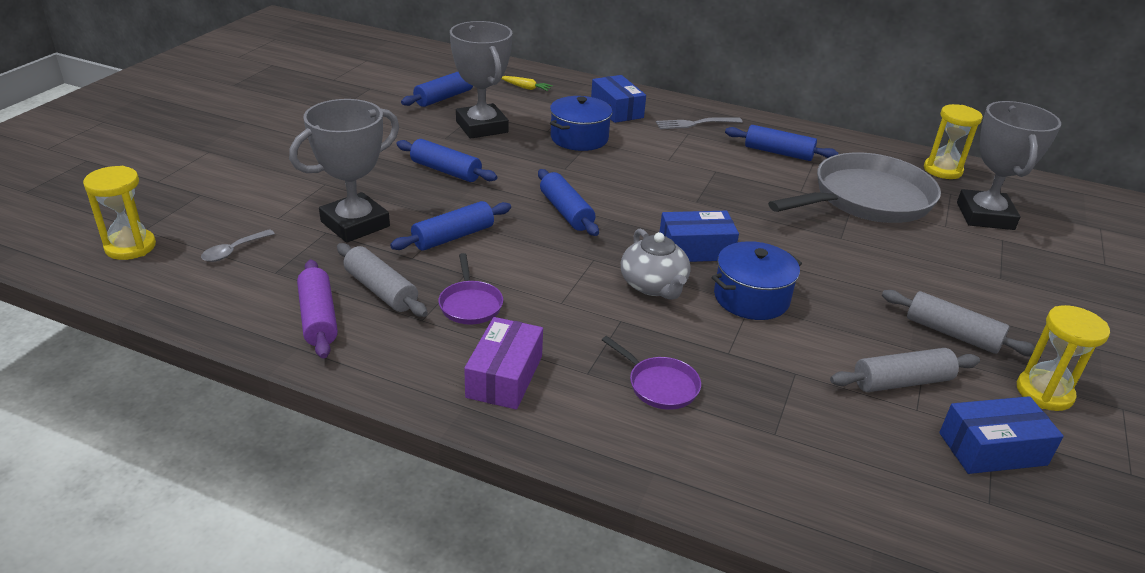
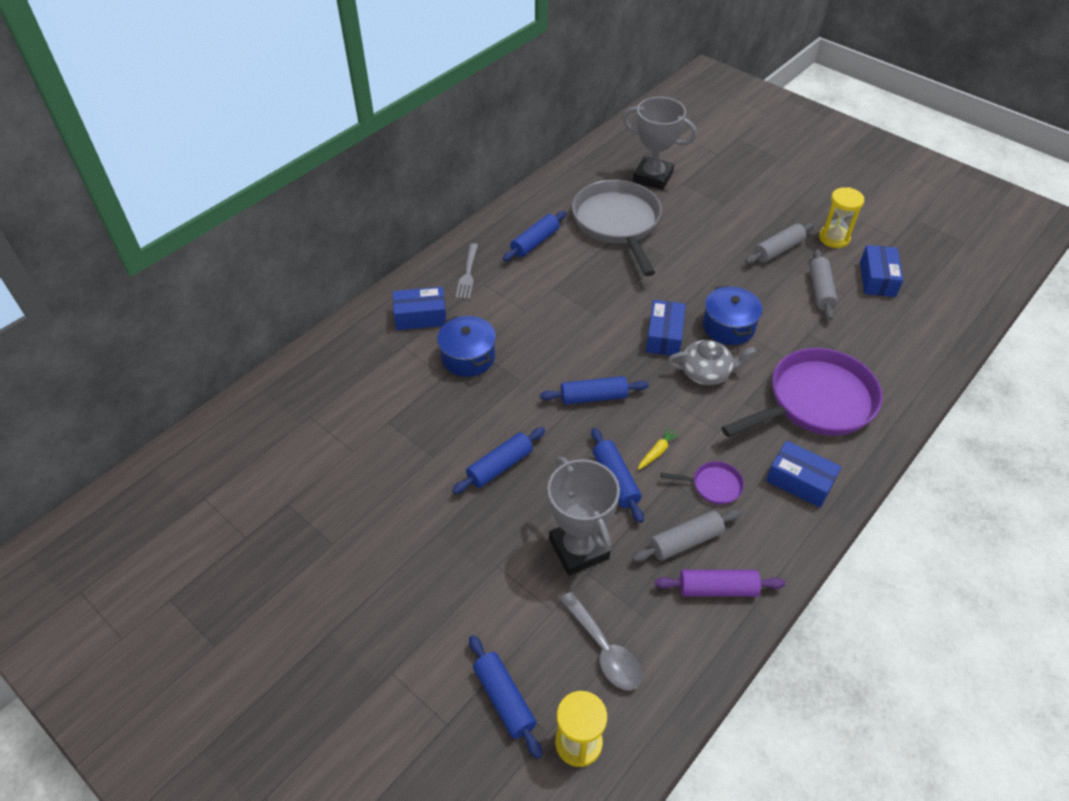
camera: 70 degrees left, 15 degrees up
grey spoon [201,229,275,262] -> grey spoon [560,592,642,690], size x1.63
blue rolling pin [401,72,473,107] -> blue rolling pin moved to [469,635,542,759]
grey trophy [450,21,513,139] -> none
purple box [464,317,543,410] -> blue box [766,441,841,508]
yellow carrot [501,76,553,91] -> yellow carrot moved to [638,427,681,470]
purple pan [602,336,701,410] -> purple pan [721,348,883,437], size x2.32
yellow hourglass [924,104,983,179] -> none

